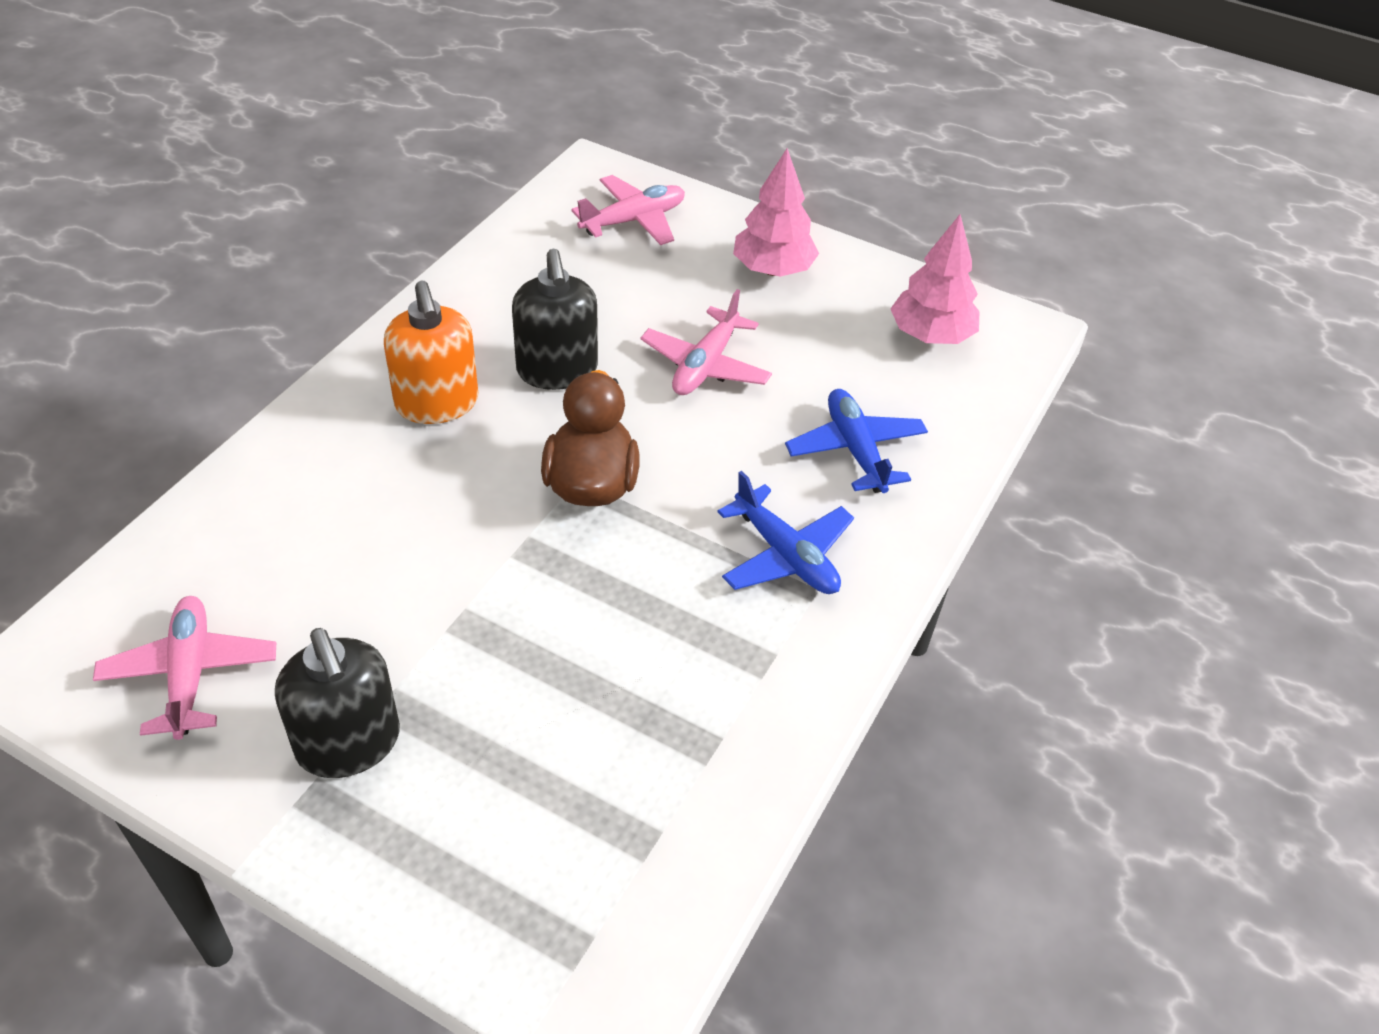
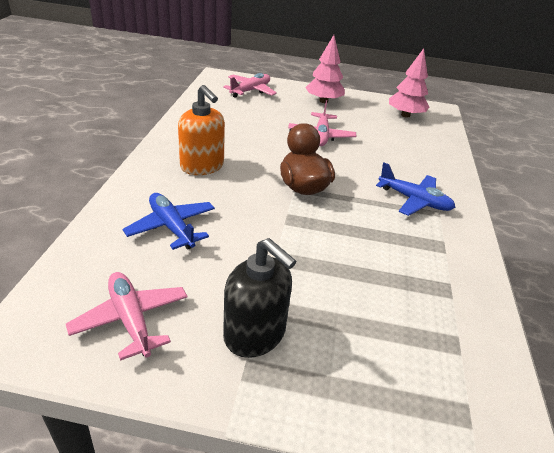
camera: 20 degrees left, 10 degrees down
black soap dispenser [512,249,598,390] -> none
blue plane [785,389,928,493] -> blue plane moved to [123,193,215,250]

